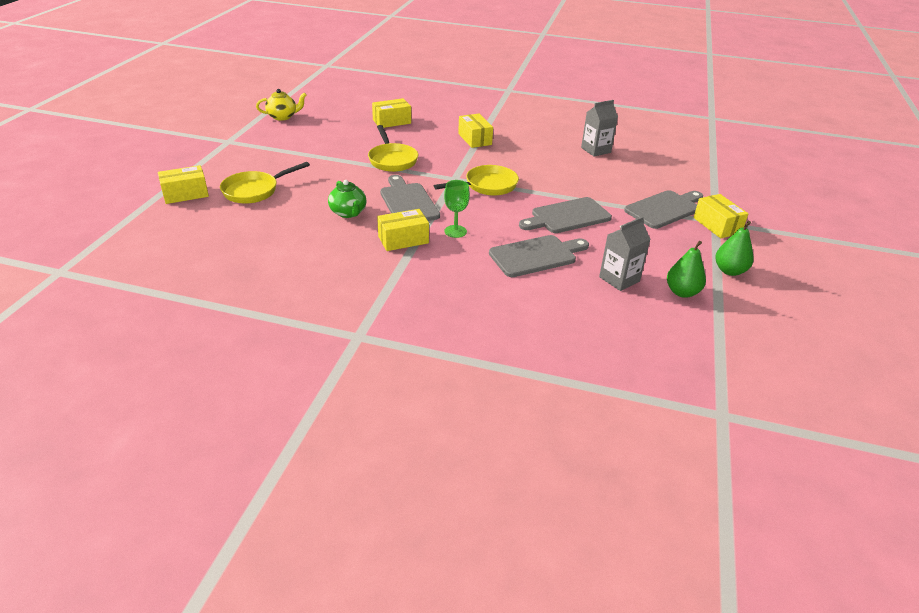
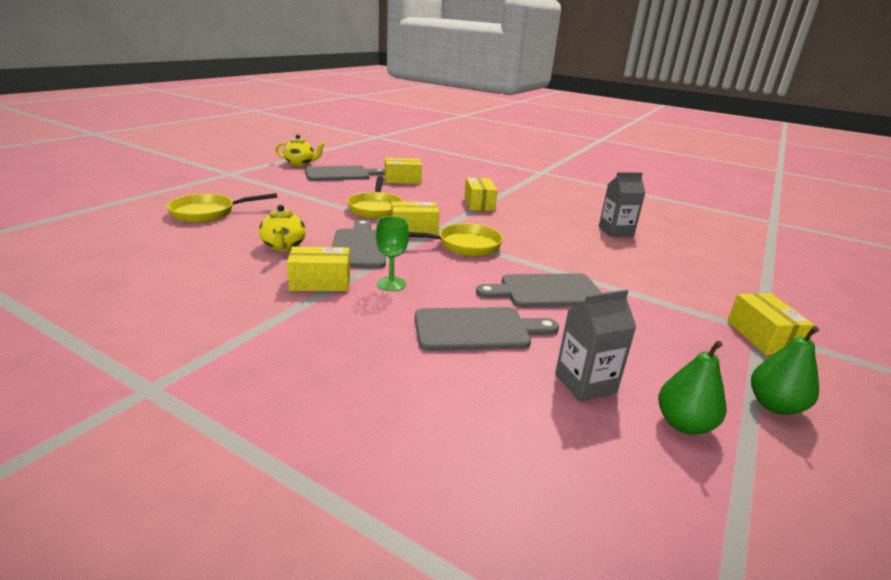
camera: 15 degrees right, 10 degrees down
yellow box [158,165,209,204] -> yellow box moved to [391,201,439,235]
green teapot [328,180,366,218] -> yellow teapot [259,205,306,251]
grey cutting board [624,190,703,229] -> grey cutting board moved to [305,165,385,181]

